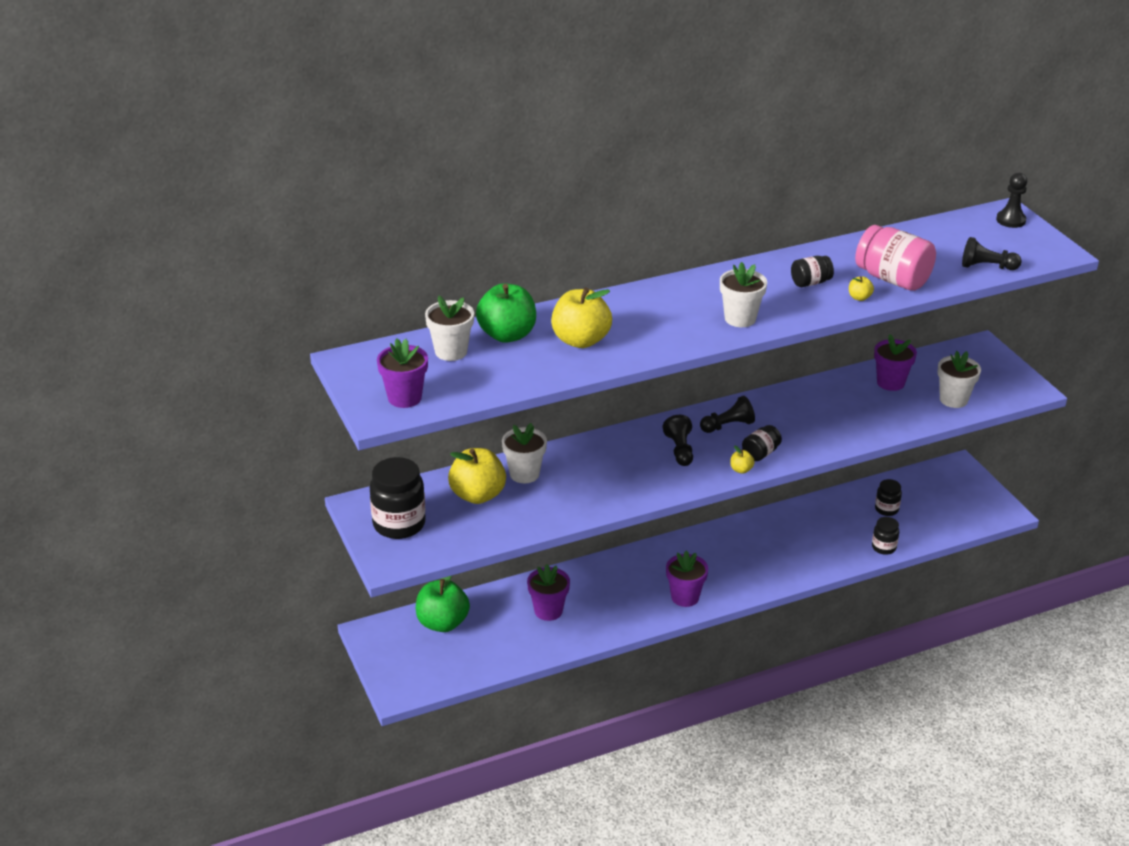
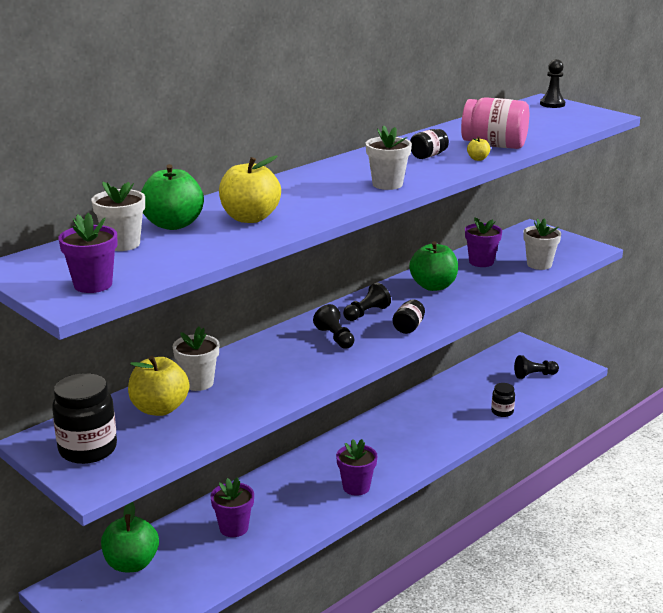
camera: 20 degrees left, 10 degrees down
yellow apple [730,446,755,474] -> none
black jar [875,479,902,516] -> none
black pawn [962,237,1022,270] -> black pawn moved to [514,355,559,379]
none -> green apple [409,241,458,291]

